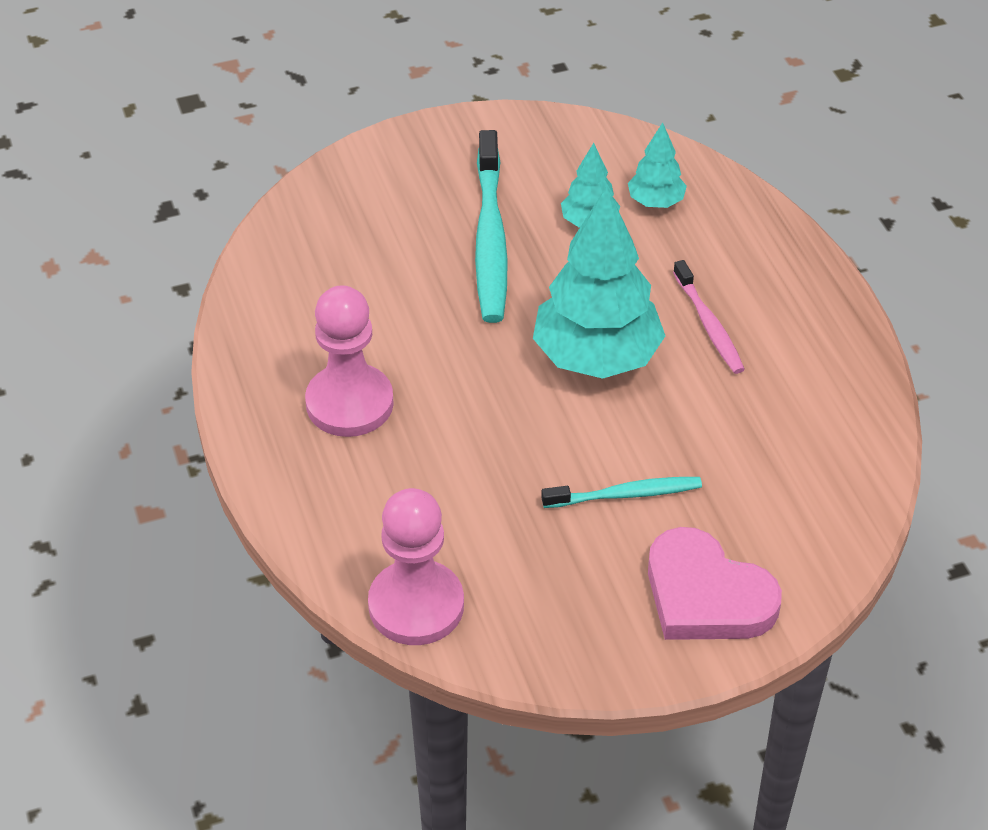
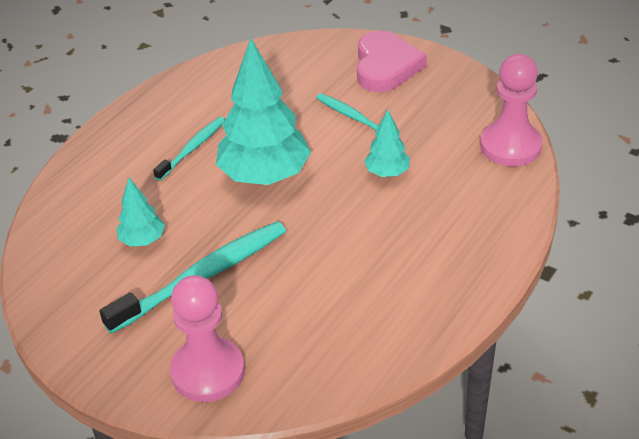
camera: 125 degrees left, 5 degrees down
pink pawn [305,285,394,437] -> pink pawn moved to [170,275,245,402]
turquoise tree [628,122,687,208] -> turquoise tree moved to [364,109,410,177]
pink toothbrush [673,260,745,374] -> turquoise toothbrush [153,117,225,181]

